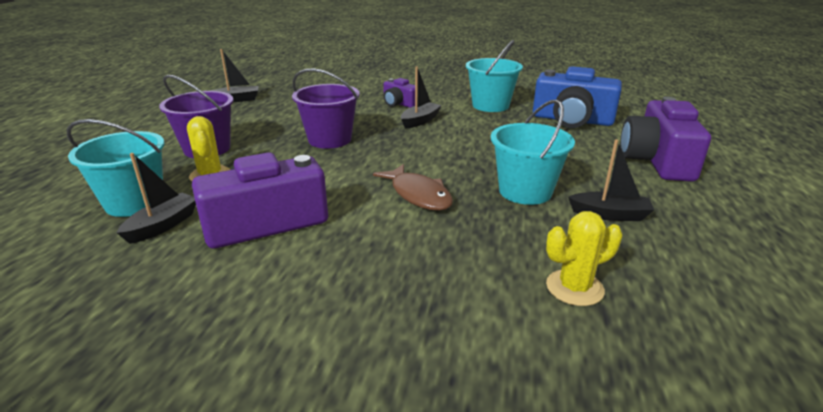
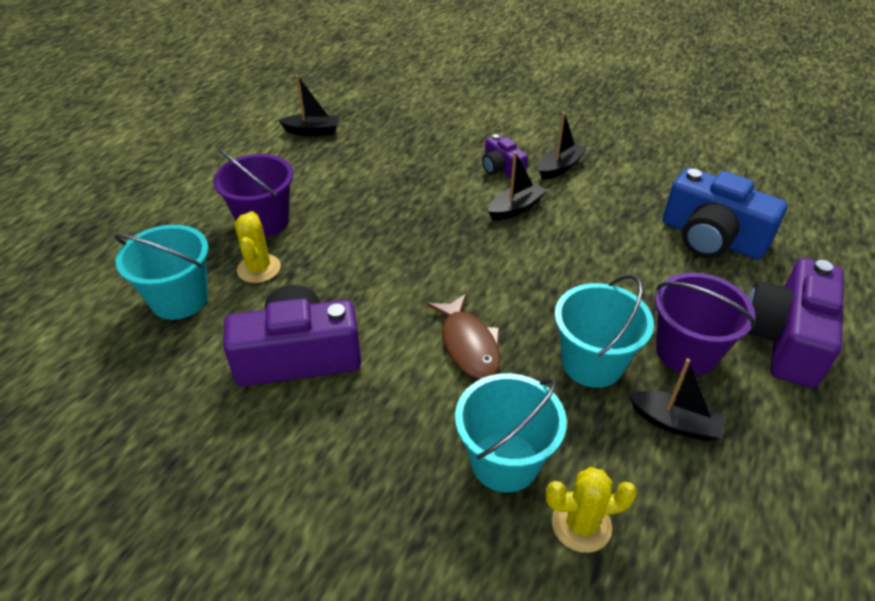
camera: 15 degrees right, 15 degrees up
black boat [117,153,196,244] -> black boat moved to [539,112,587,179]
purple bucket [292,69,360,149] -> purple bucket moved to [655,273,755,375]
turquoise bucket [466,40,523,112] -> turquoise bucket moved to [455,373,567,492]

